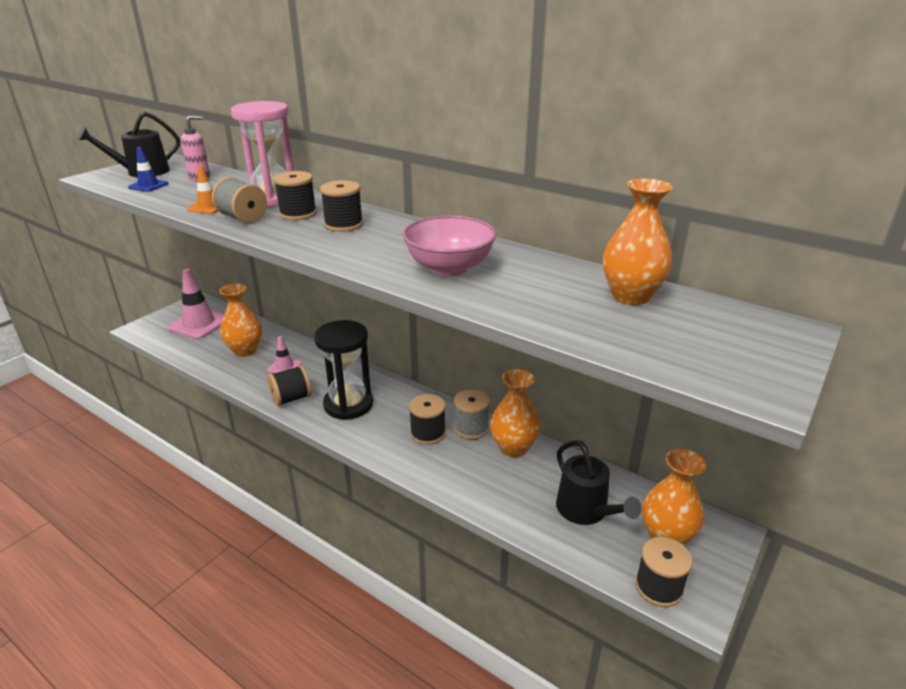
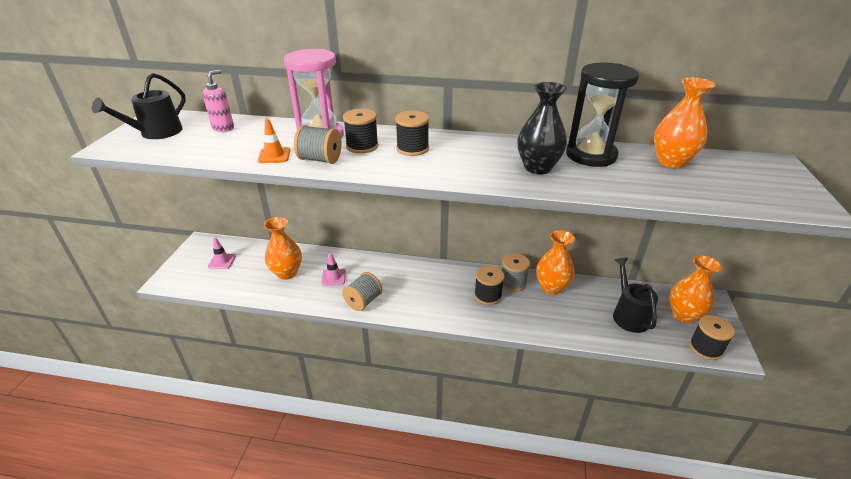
camera: 25 degrees left, 5 degrees up
blue traffic cone [128,147,169,192] -> none
pink traffic cone [168,269,224,339] -> pink traffic cone [208,237,236,269], size x0.53
black spool [268,365,312,406] -> grey spool [342,272,382,311]
black hourglass [314,320,373,420] -> black hourglass moved to [566,62,639,167]
pink bowl [402,215,497,276] -> black vase [517,82,567,174]
black watering can [556,440,642,525] -> black watering can turned 135 degrees counterclockwise [613,258,658,333]

